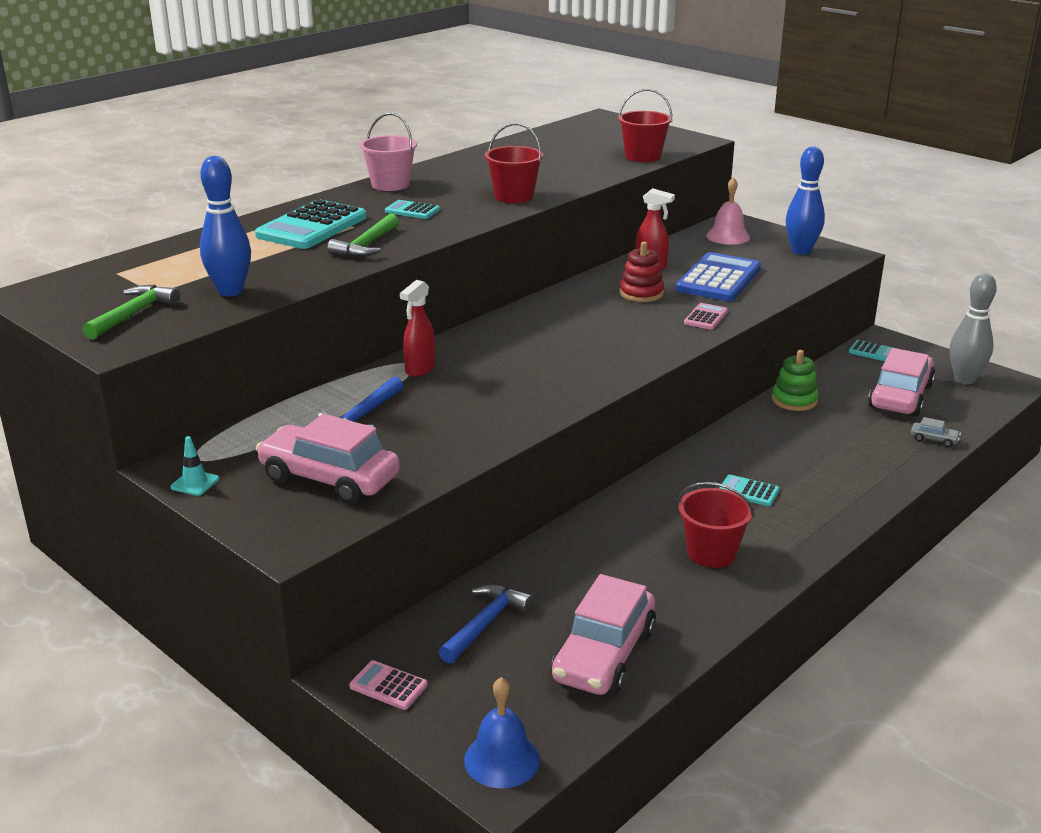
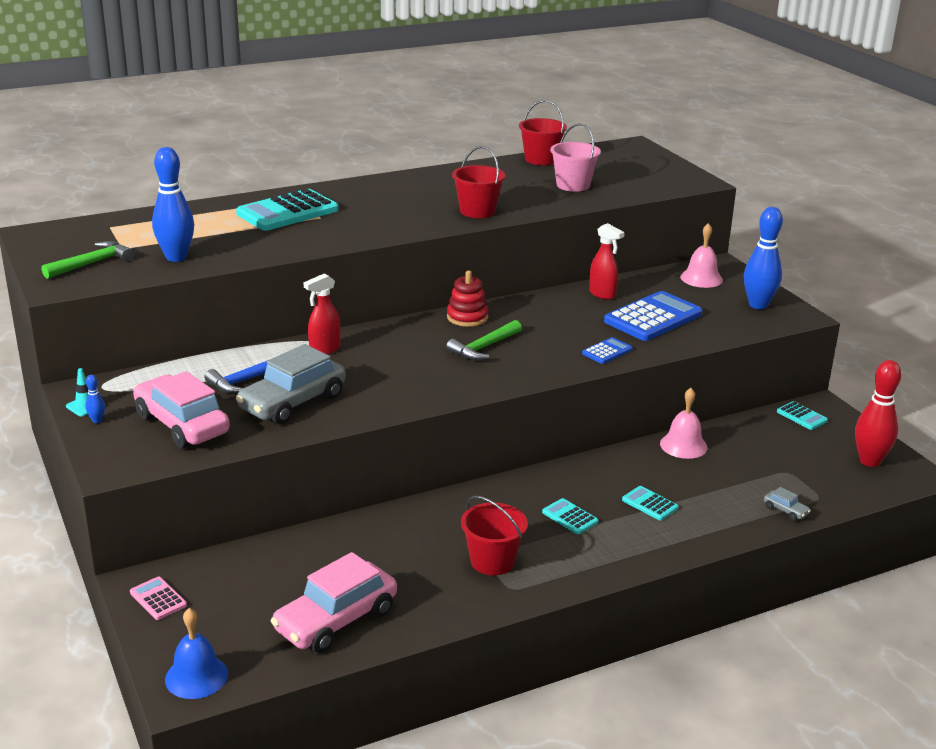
camera: 20 degrees right, 0 degrees up
green hammer [327,214,399,257] -> green hammer moved to [446,320,522,360]
pink bucket [360,113,417,191] -> pink bucket moved to [550,123,601,192]
turquoise calculator [385,200,440,219] -> turquoise calculator moved to [622,486,678,521]
blue hammer [439,584,533,664] -> none
red bucket [618,89,672,162] -> red bucket moved to [519,100,567,165]
red stacking toy [619,242,664,302] -> red stacking toy moved to [447,271,489,327]
pink calculator [684,303,728,330] -> blue calculator [582,337,632,364]
green stacking toy [772,350,819,411] -> pink bell [660,388,708,459]
pink car [868,348,936,417] -> none
grey bowling pin [950,273,997,385] -> red bowling pin [855,360,902,467]
none -> blue bowling pin [86,375,105,423]
none -> grey car [236,344,346,424]

